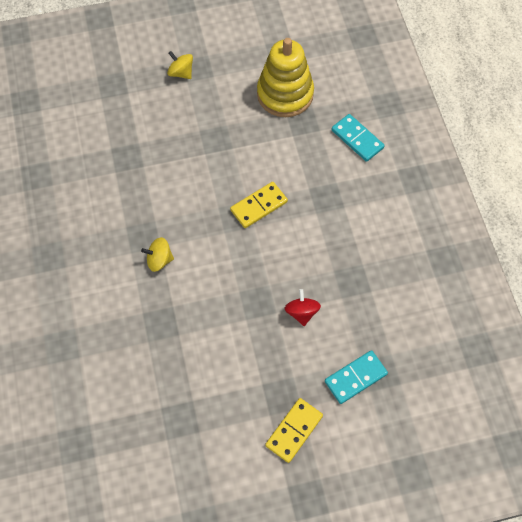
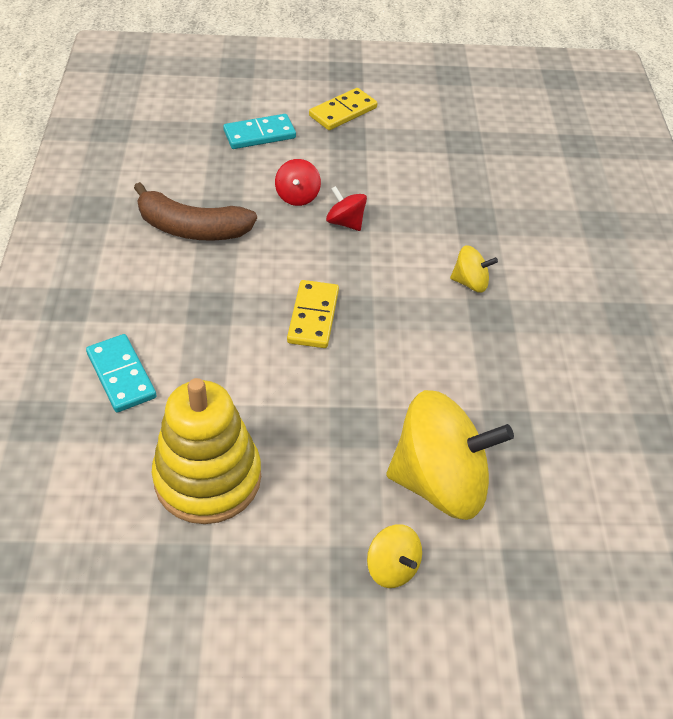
camera: 170 degrees left, 15 degrees down
yellow domino [230,182,288,228] -> yellow domino turned 60 degrees counterclockwise [287,280,339,348]
none -> brown banana [134,182,257,241]
none -> red spinning top [326,186,367,231]
none -> yellow spinning top [386,390,514,520]

